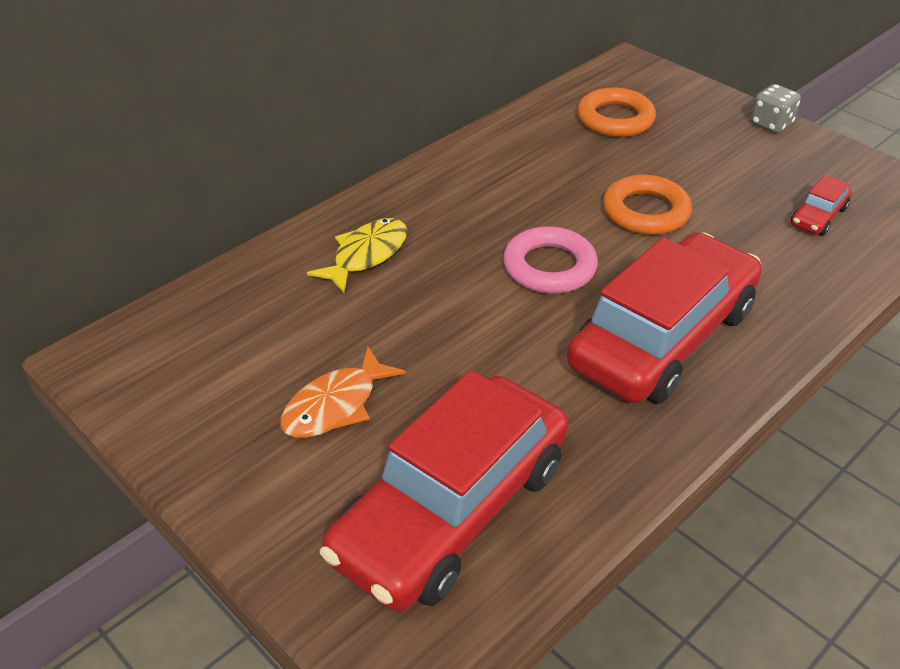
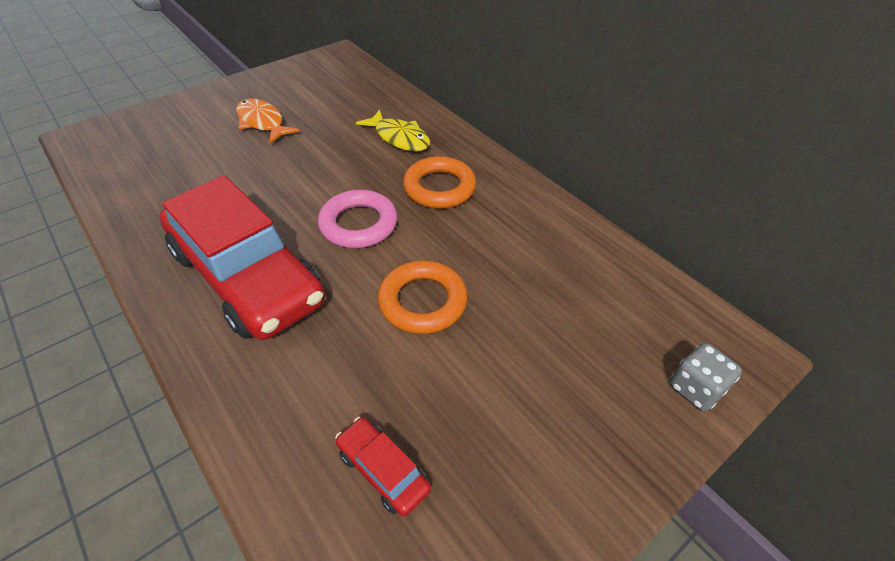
camera: 95 degrees right, 5 degrees up
red car [320,370,568,612] -> none
orange ring [577,87,656,137] -> orange ring moved to [403,156,476,209]
grey dice [751,84,801,133] -> grey dice moved to [670,343,742,411]

